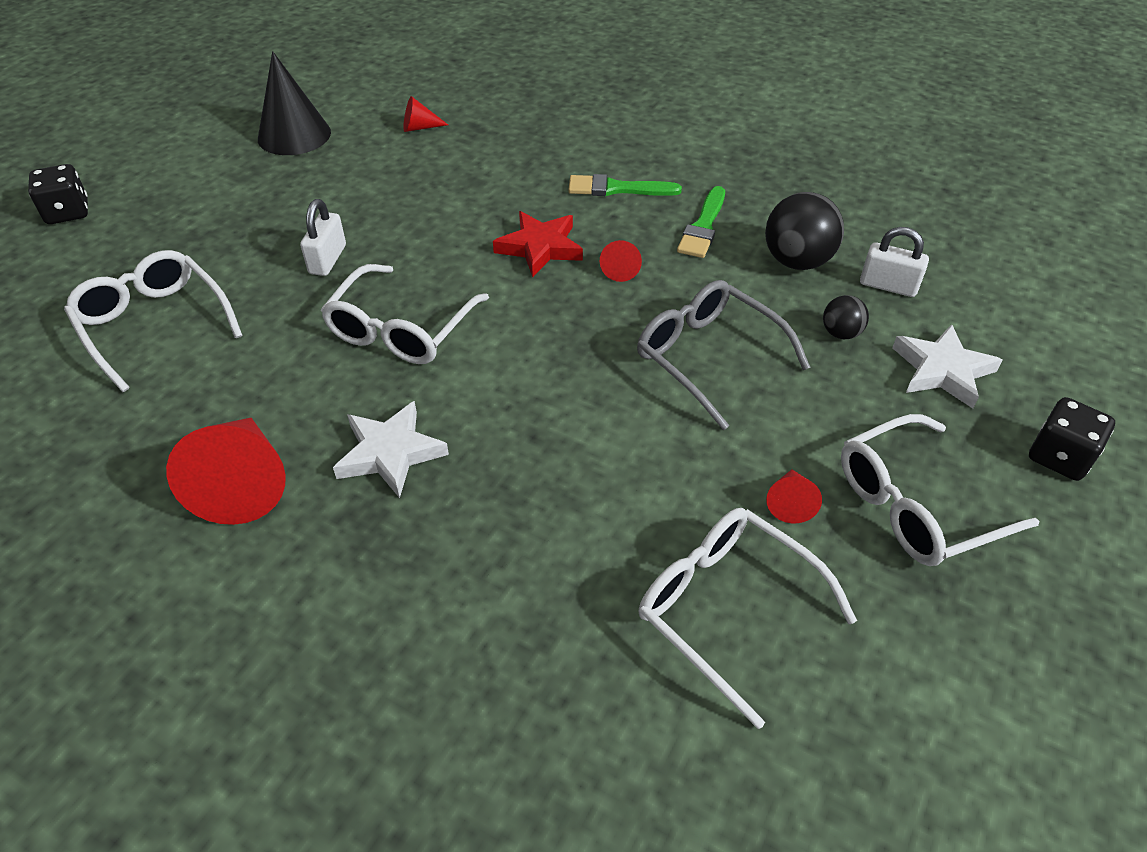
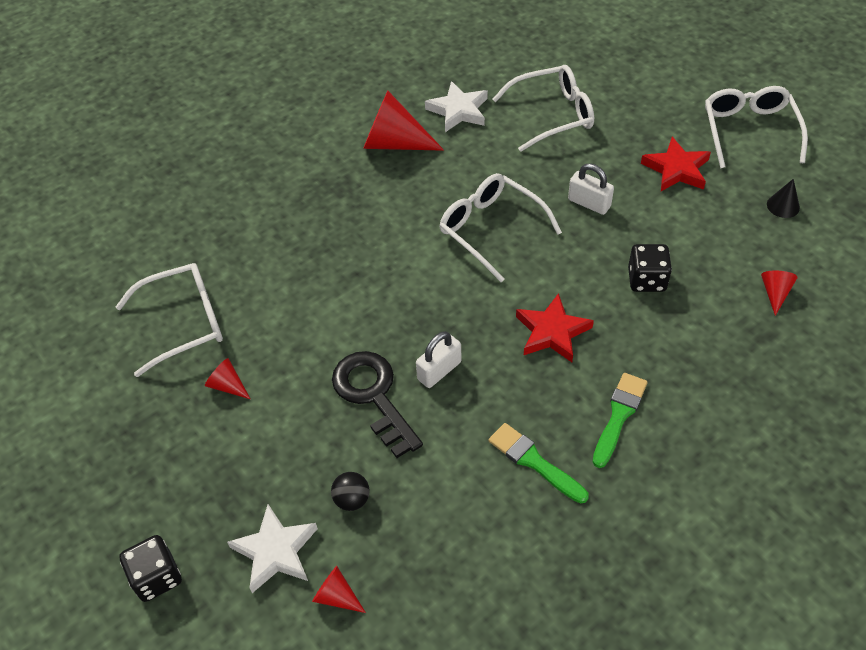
camera: 115 degrees right, 5 degrees up
black dice [28,164,88,224] -> black dice moved to [628,244,672,292]
black cone [258,51,331,155] -> black cone [767,179,800,218], size x0.49
white star [333,401,449,498] -> white star moved to [425,81,488,132]
red cone [600,240,642,282] -> red cone moved to [312,566,366,613]
grey glasses [637,280,810,430] -> black key [332,351,423,458]
black ball [765,192,844,270] -> none
white glasses [841,414,1040,566] -> white glasses moved to [705,86,808,168]
white padlock [860,227,929,297] -> white padlock moved to [416,331,462,388]
none -> red star [641,137,711,191]

